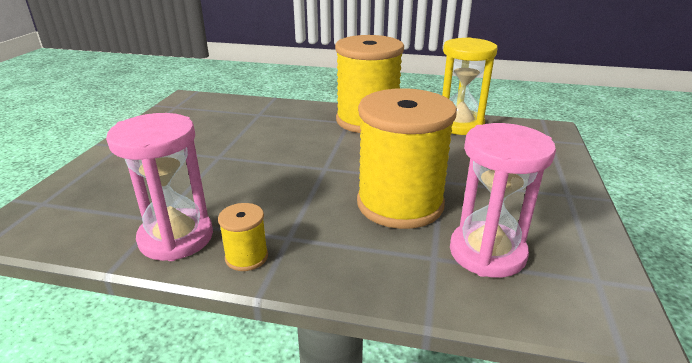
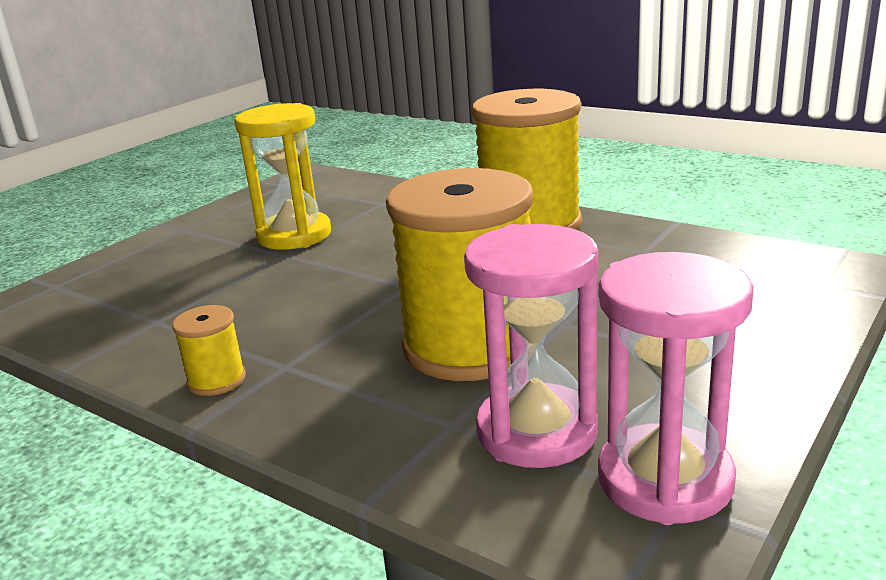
camera: 25 degrees right, 5 degrees down
pink hourglass [106,113,213,261] -> pink hourglass moved to [598,252,754,525]
yellow hourglass [442,37,498,135] -> yellow hourglass moved to [234,103,331,250]

